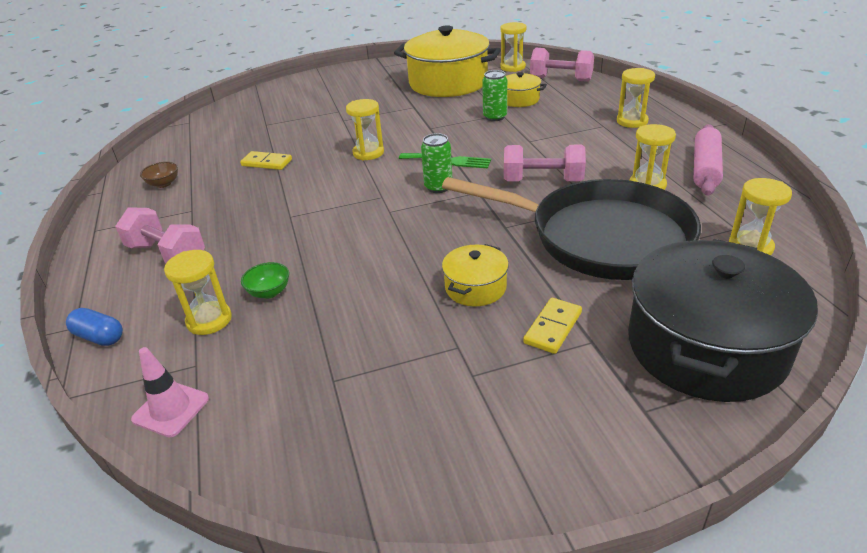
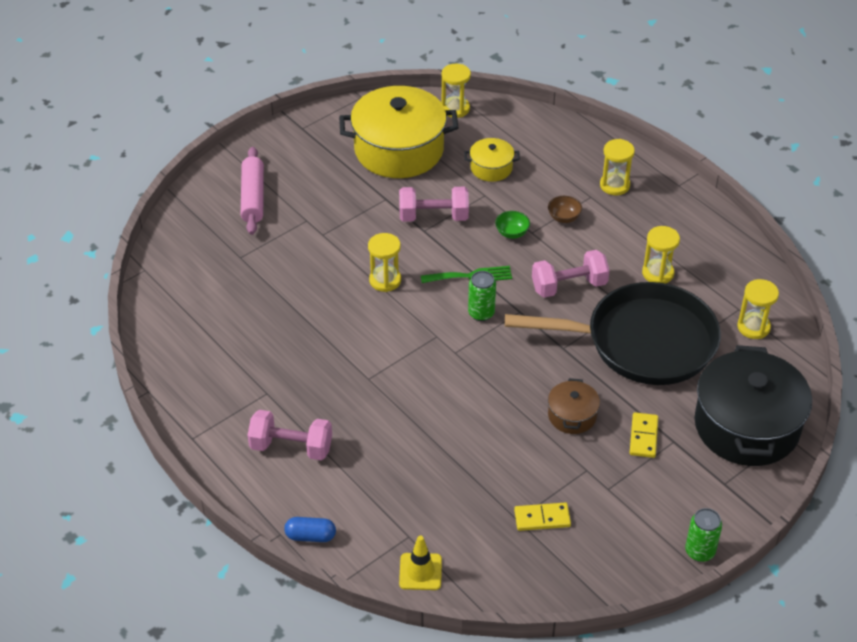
camera: 25 degrees left, 10 degrees up
pink traffic cone [131,347,209,437] -> yellow traffic cone [399,535,442,590]
brown bowl [140,162,178,188] -> brown bowl moved to [548,196,582,223]
yellow hourglass [164,250,232,335] -> none
yellow domino [240,151,292,170] -> yellow domino moved to [514,502,571,531]
green bowl [241,262,289,299] -> green bowl moved to [495,211,530,239]
yellow pot [442,244,509,306] -> brown pot [548,378,600,434]
green can [482,70,507,121] -> green can moved to [685,508,722,562]
pink dumbbell [530,48,594,82] -> pink dumbbell moved to [399,187,469,222]
pink rolling pin [694,124,723,196] -> pink rolling pin moved to [241,147,264,235]

